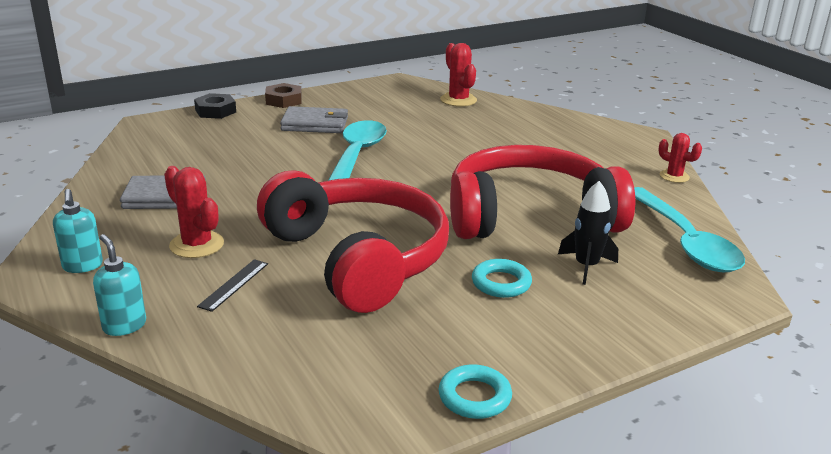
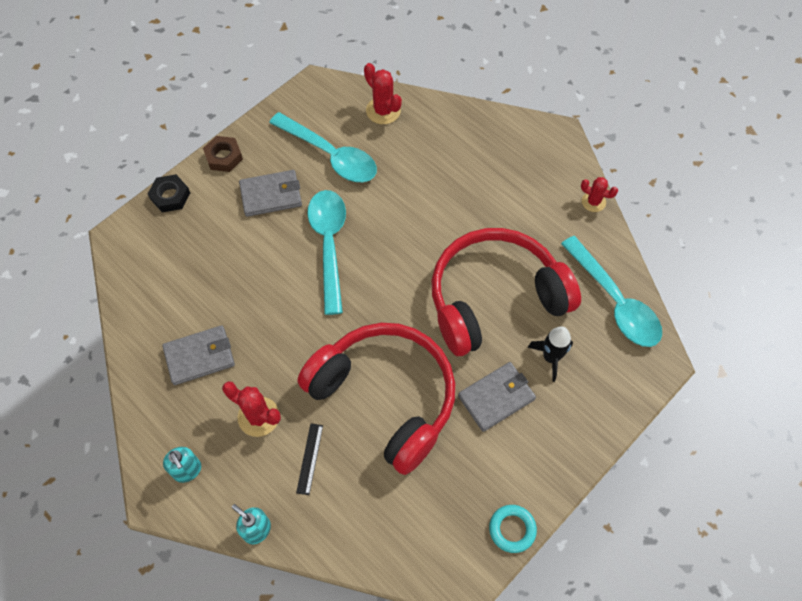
camera: 15 degrees left, 35 degrees up
turquoise ring [472,259,532,298] -> grey wallet [458,362,536,432]
none -> turquoise spoon [269,112,377,182]

